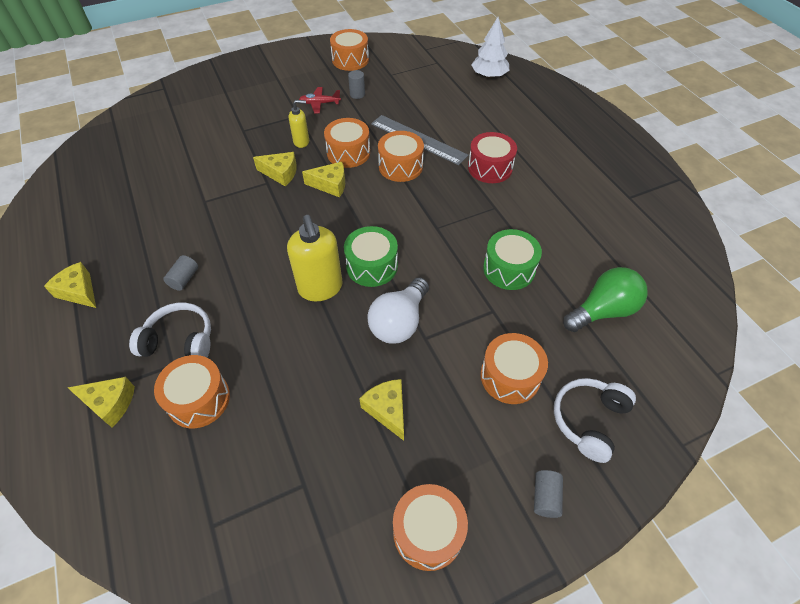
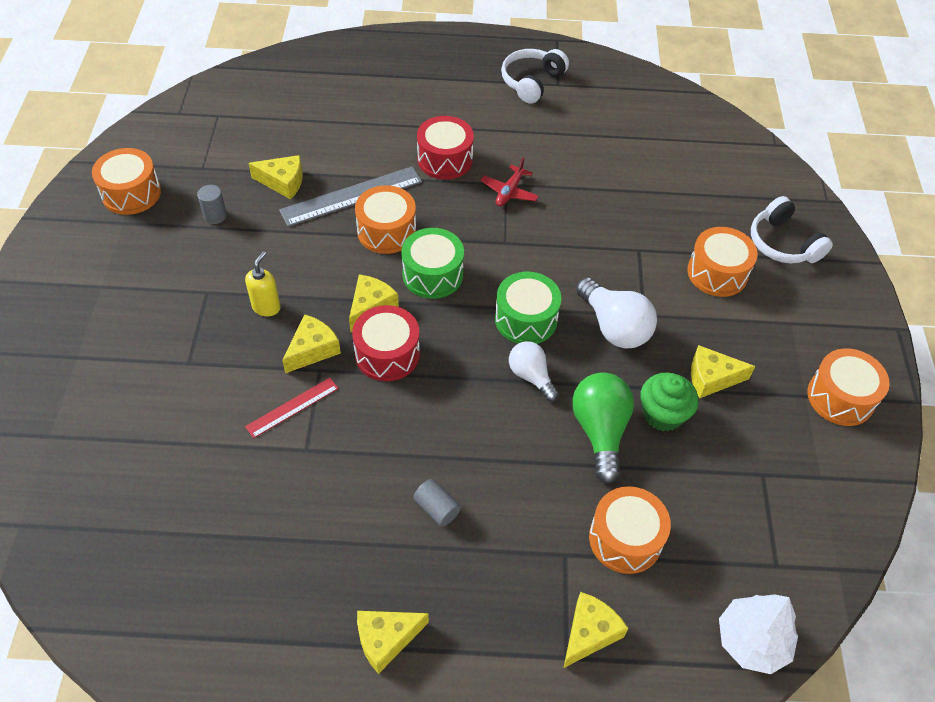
camera: 65 degrees left, 0 degrees up
white headphones [129,303,211,357] -> white headphones moved to [501,49,569,104]
yellow soap dispenser [287,215,343,301] -> white light bulb [509,341,559,402]
red plane [299,87,341,113] -> red plane moved to [481,158,539,206]
orange drum [324,118,370,168] -> none
white tree [471,17,509,78] -> white tree moved to [719,594,798,674]
green drum [483,229,542,290] -> green drum moved to [401,228,464,299]
grey cylinder [534,470,563,518] -> none
green light bulb [563,267,648,332] -> green light bulb moved to [572,372,634,484]
none -> red ruler [245,378,339,438]
none -> yellow cheese [248,155,303,199]
none -> red drum [352,305,420,381]
none -> green cupcake [641,373,698,431]

